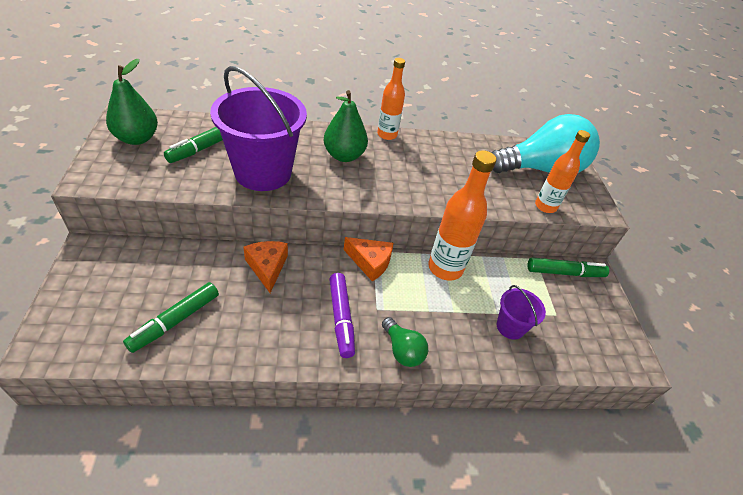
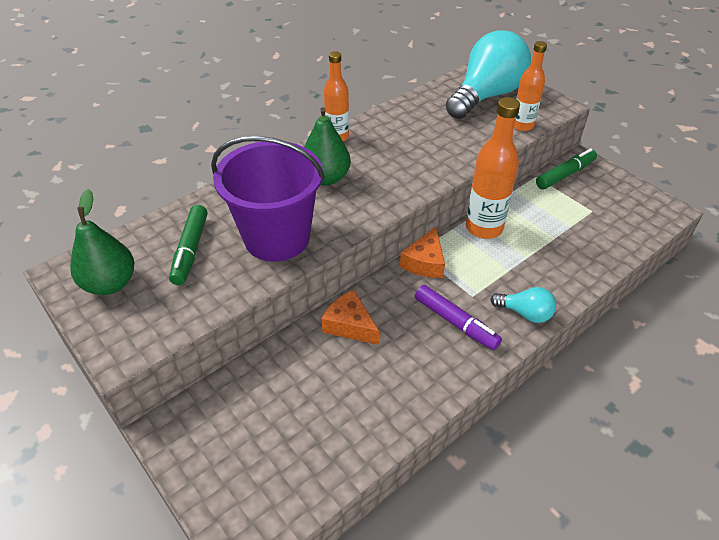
camera: 30 degrees left, 0 degrees up
green marker [123,282,219,353] -> none
orange cheese [344,237,393,282] -> orange cheese turned 120 degrees clockwise [400,227,445,278]
green light bulb [382,317,428,367] -> turquoise light bulb [490,287,556,323]
purple bucket [497,285,546,340] -> none

